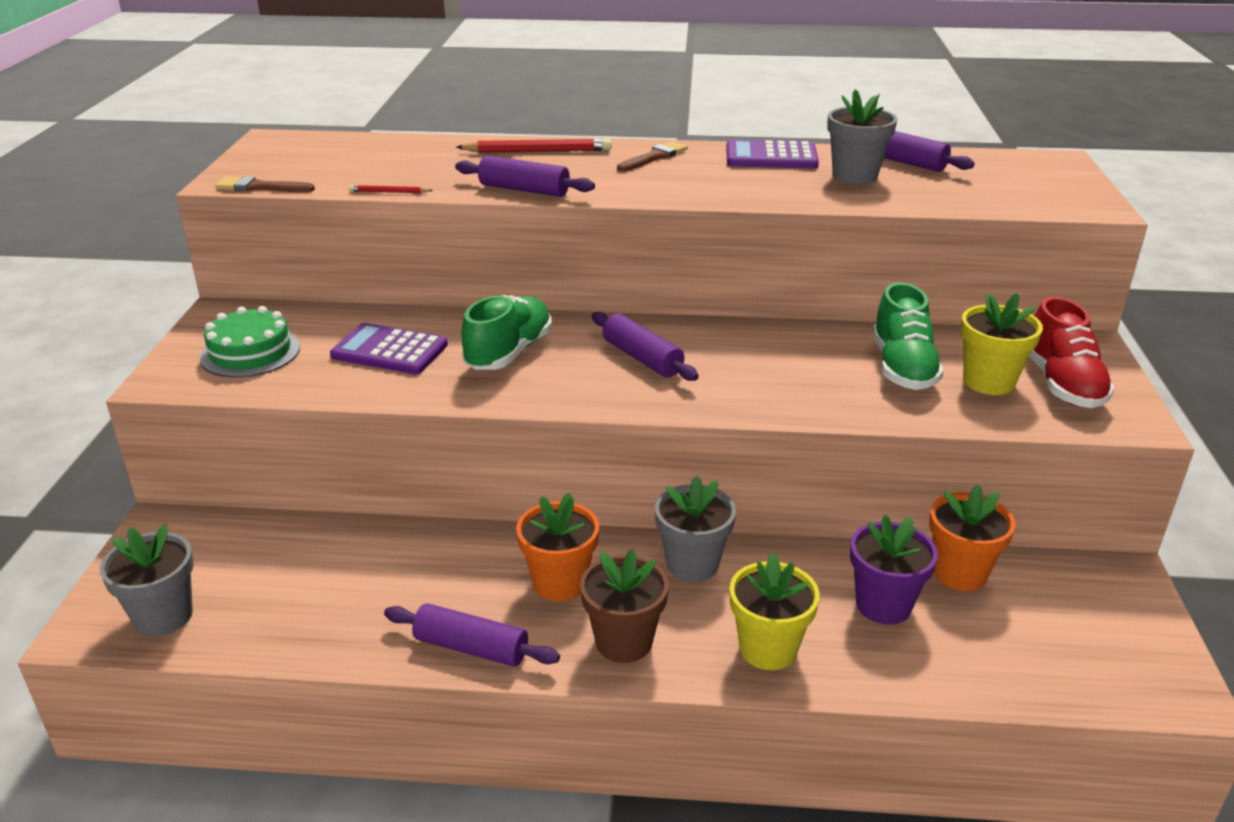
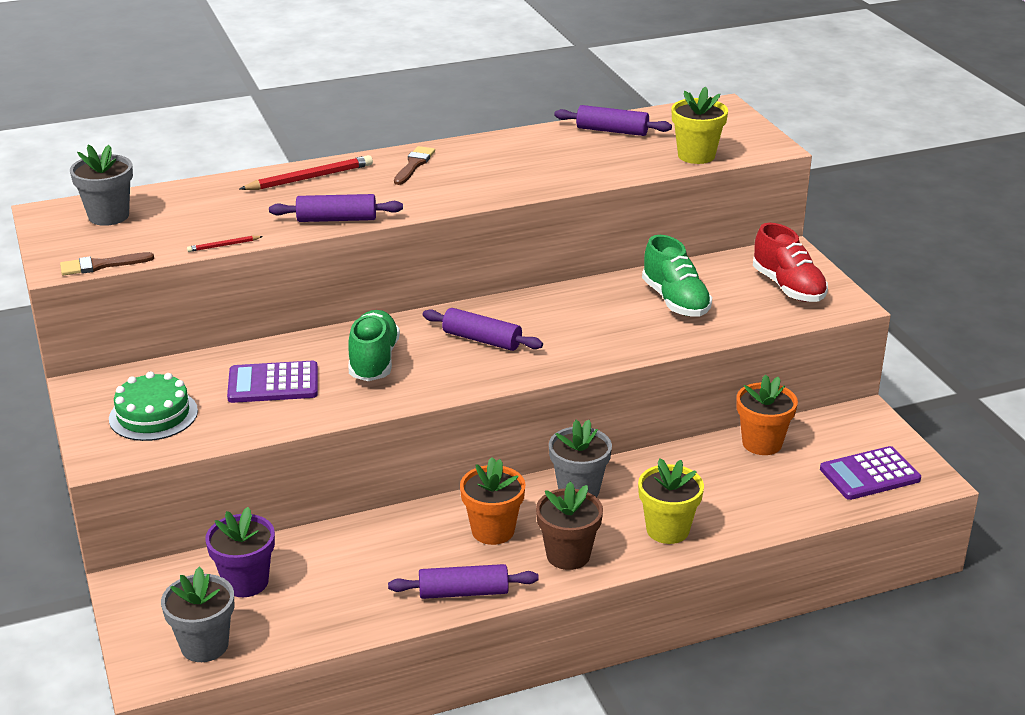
camera: 25 degrees left, 0 degrees up
purple calculator [726,140,819,169] -> purple calculator moved to [820,446,921,500]
grey flower pot [827,89,897,184] -> grey flower pot moved to [70,144,133,226]
purple flower pot [850,515,938,625] -> purple flower pot moved to [205,507,275,597]
yellow flower pot [961,293,1043,395] -> yellow flower pot moved to [672,86,728,164]

